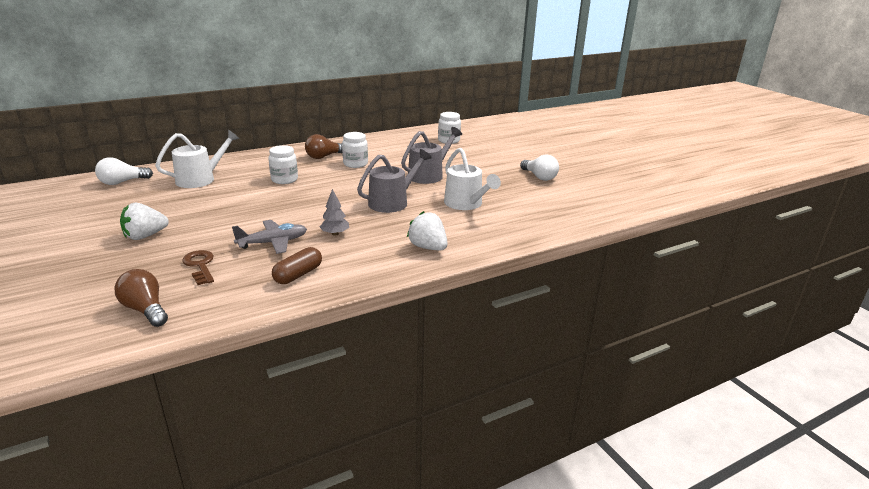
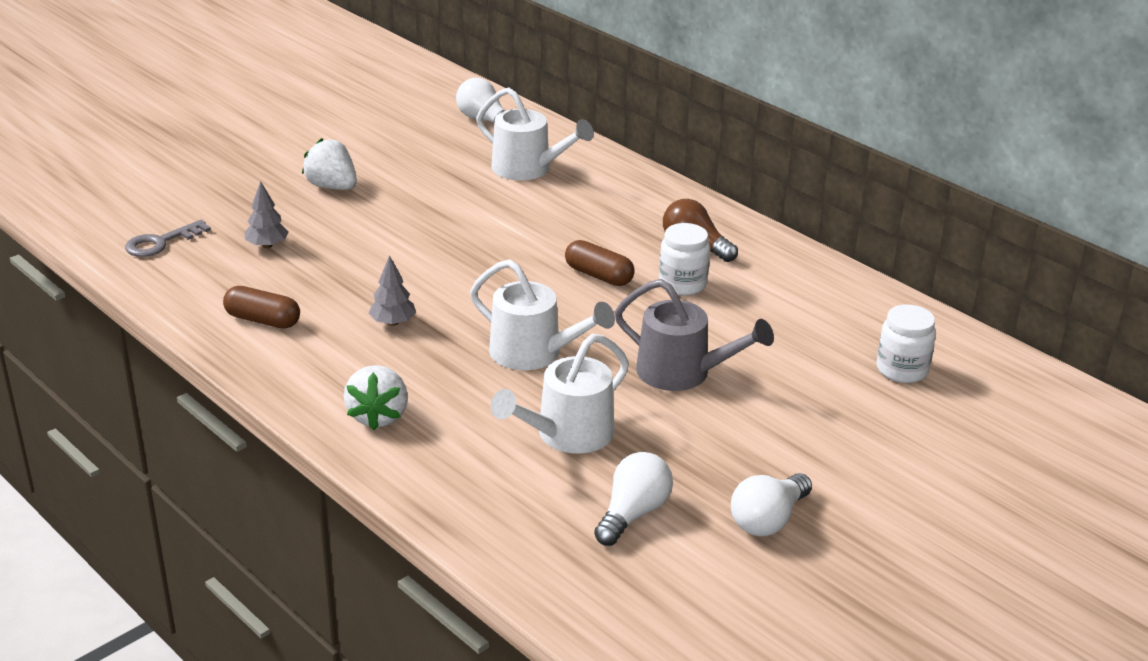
camera: 75 degrees right, 5 degrees up
brown light bulb [114,269,168,327] -> grey key [125,220,211,257]
brown key [182,250,214,285] -> grey tree [244,181,289,248]
grey plane [232,220,307,254] -> none
white jar [268,145,298,184] -> none
grey watering can [357,149,432,213] -> white watering can [470,259,615,370]
white strawberry [407,211,448,251] -> white strawberry turned 150 degrees clockwise [344,365,408,430]
none -> brown capsule [565,240,635,286]
none -> white light bulb [594,452,673,546]

